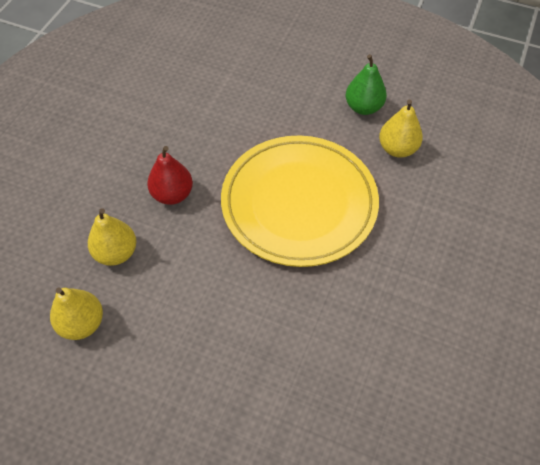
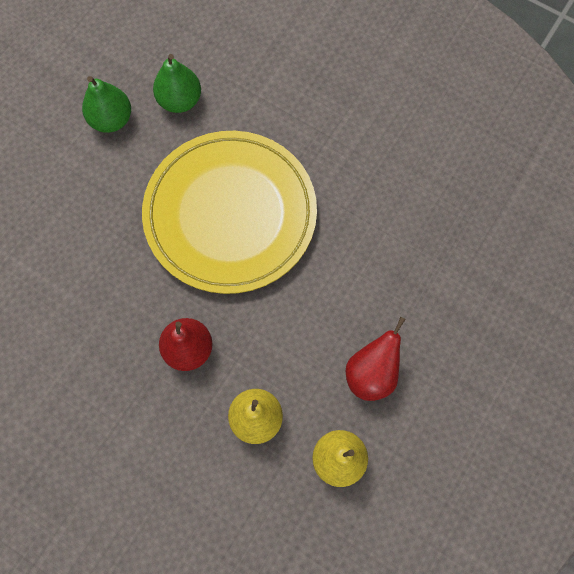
camera: 80 degrees left, 15 degrees up
yellow pear [379,100,423,158] -> green pear [153,54,201,113]
none -> red pear [346,317,406,401]

